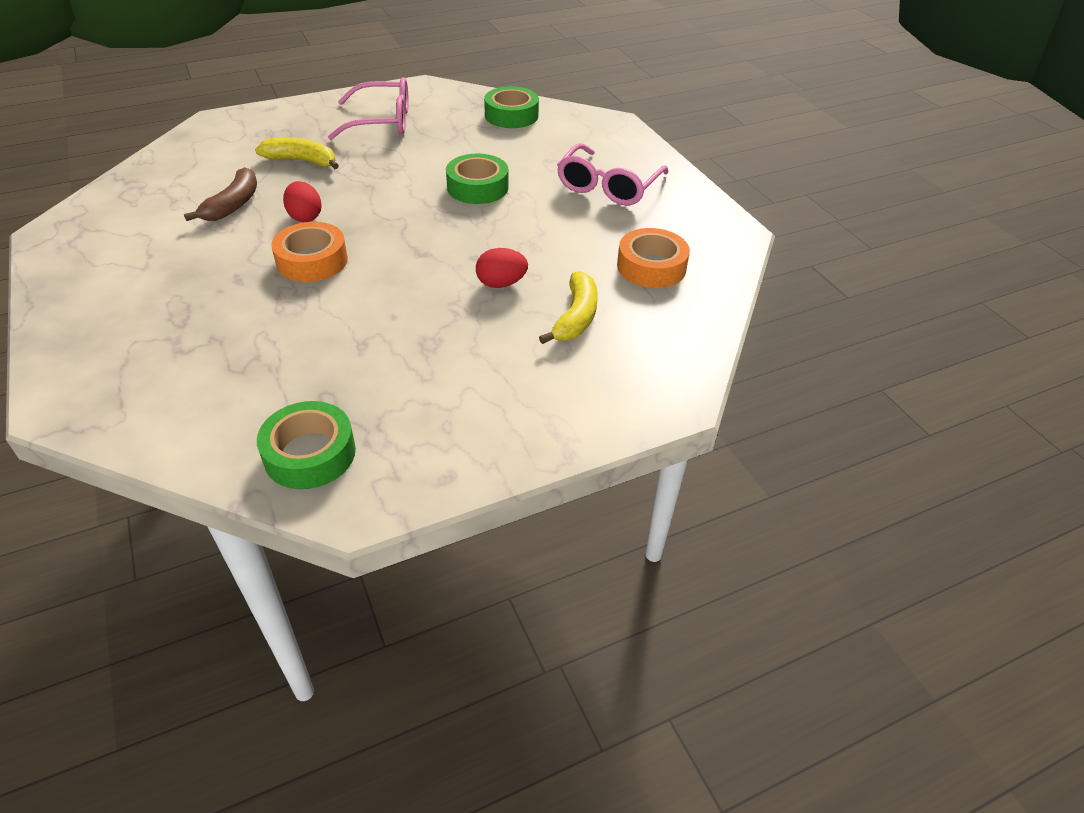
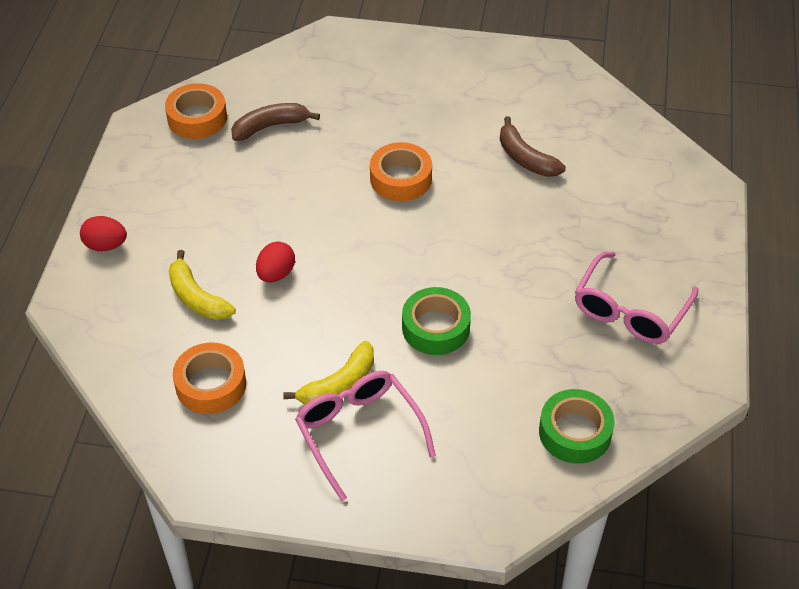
camera: 125 degrees right, 5 degrees up
yellow banana [255,137,339,169] -> yellow banana moved to [283,341,374,405]
green tape [257,401,356,489] -> orange tape [165,83,227,139]
red egg [283,181,322,222] -> red egg moved to [80,216,127,251]
none -> brown banana [231,103,320,141]

